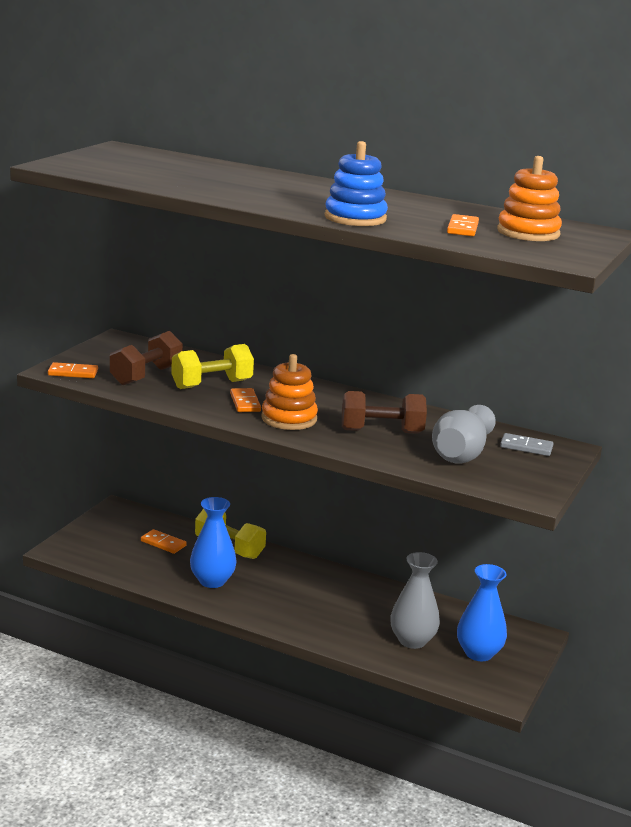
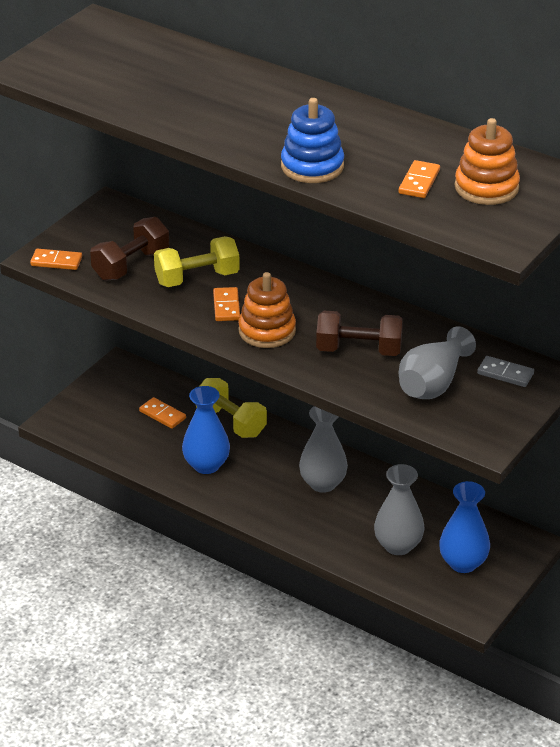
camera: 10 degrees right, 15 degrees up
none -> grey vase [299,406,348,493]

